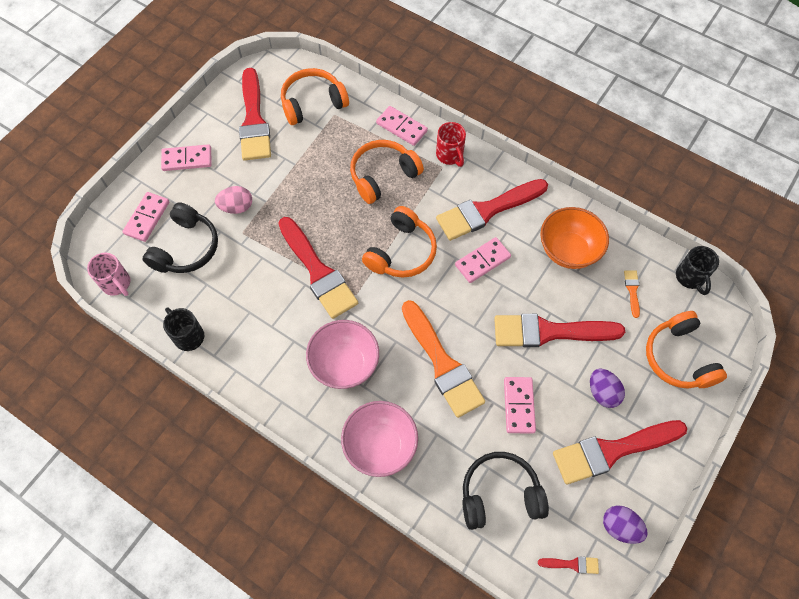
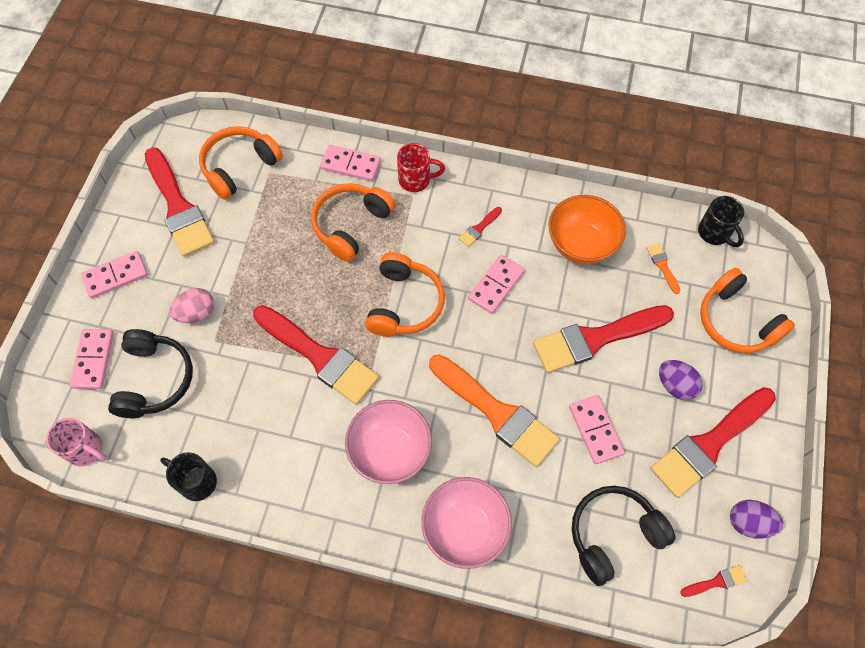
camera: 20 degrees left, 0 degrees up
red mug [436,122,466,167] -> red mug turned 45 degrees counterclockwise [397,143,445,192]
red brush [436,179,548,241] -> red brush [459,207,502,247], size x0.41

